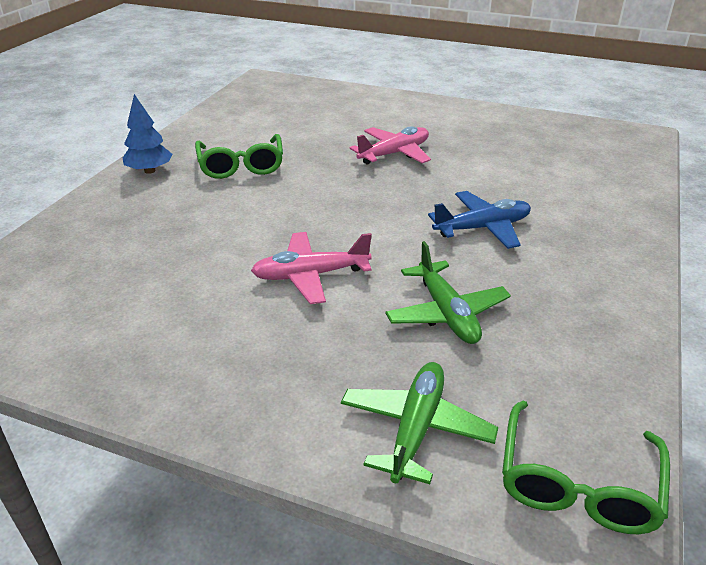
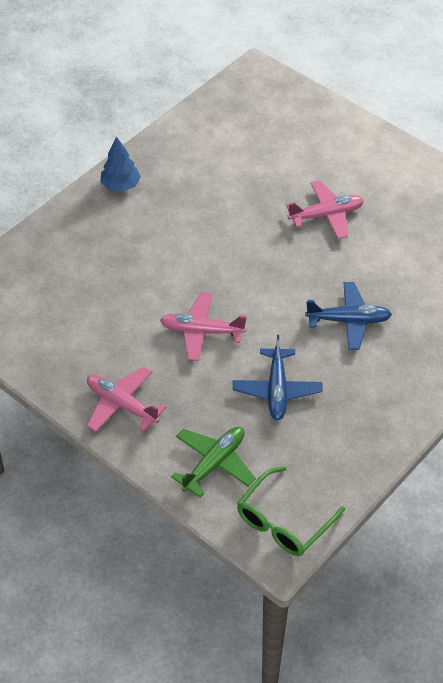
camera: 20 degrees right, 15 degrees up
green glasses [195,134,283,179] -> none
green plane [385,241,511,344] -> blue plane [233,335,323,420]
none -> pink plane [87,367,167,432]

